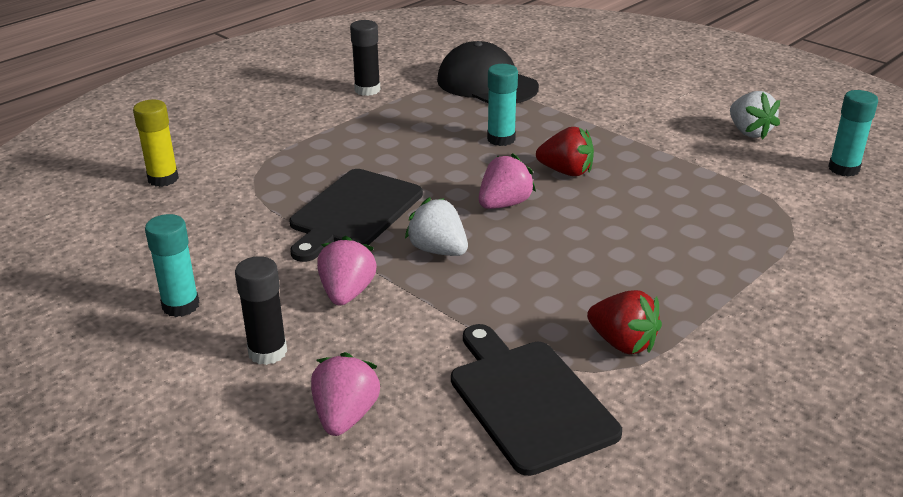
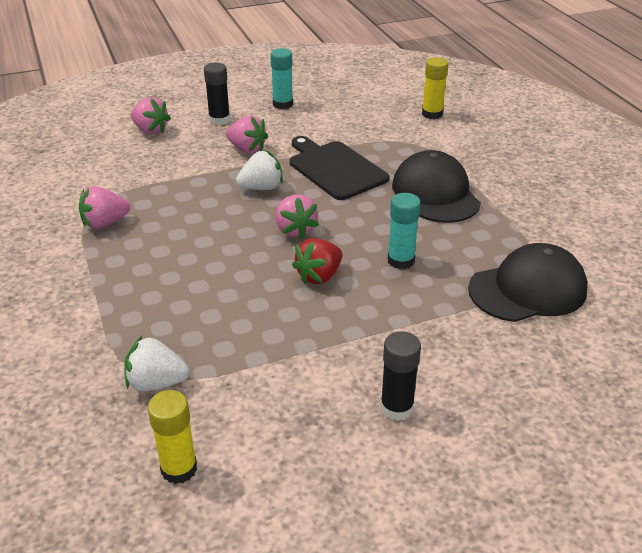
camera: 115 degrees right, 5 degrees up
black glue stick [350,20,380,96] -> black glue stick moved to [380,331,421,421]
black cutting board [451,324,622,476] -> none
red strawberry [587,290,662,354] -> pink strawberry [79,186,130,229]
white strawberry [730,91,780,139] -> white strawberry moved to [124,336,189,392]
turquoise glue stick [828,90,878,177] -> yellow glue stick [148,390,197,484]
none -> black cap [392,150,481,223]

